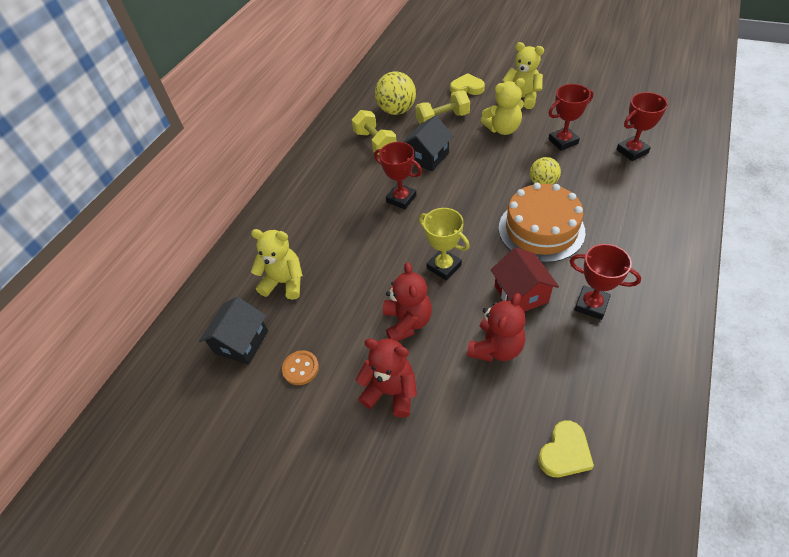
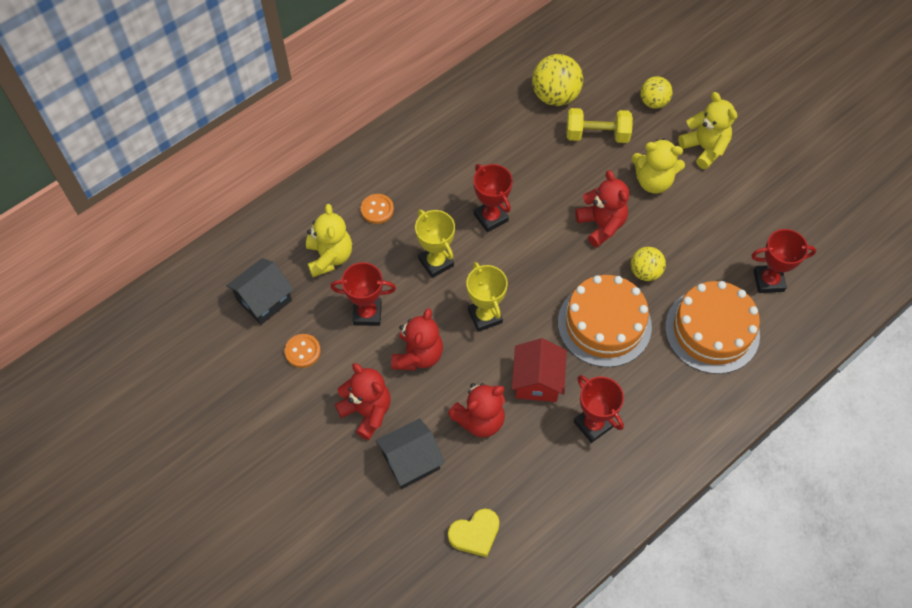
camera: 20 degrees right, 10 degrees up
yellow teddy bear [251,229,303,300] -> yellow teddy bear turned 45 degrees clockwise [306,204,352,277]
yellow dumbbell [352,110,397,155] -> none
black house [403,115,453,171] -> black house moved to [376,418,445,489]
yellow heart [450,73,485,95] -> yellow ball [640,76,673,109]
red trophy [548,84,593,151] -> red trophy moved to [330,262,396,326]
none -> orange button [361,194,394,224]
none -> yellow trophy [415,209,455,278]
none -> red teddy bear [575,170,629,248]
none -> orange cake [665,281,760,374]

